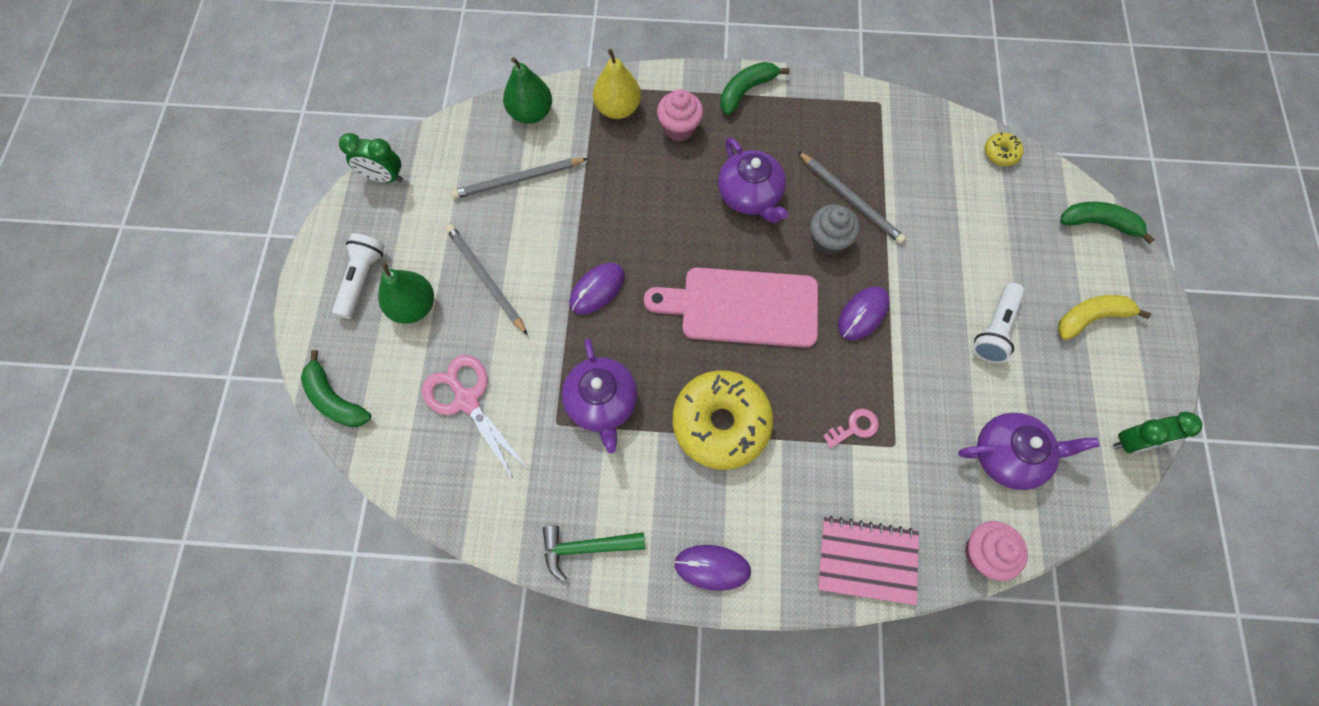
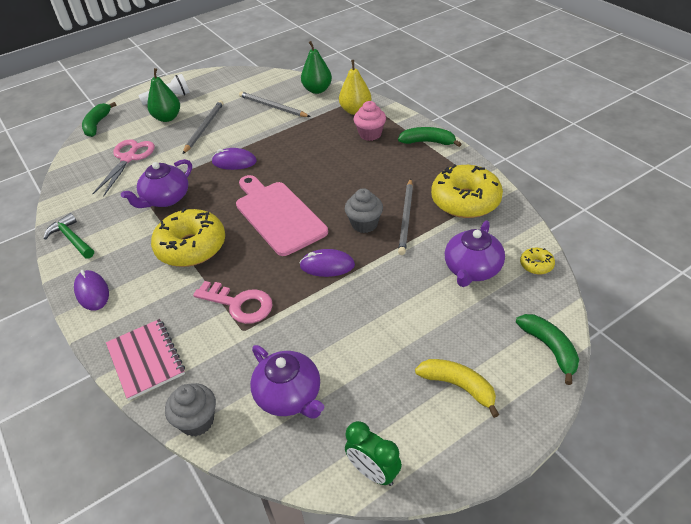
camera: 55 degrees right, 25 degrees down
green clock [339,133,403,183] -> none
purple teapot [718,137,788,223] -> purple teapot moved to [445,220,505,287]
pink key [823,408,879,448] -> pink key [193,281,273,324], size x1.79
pink cupcake [965,521,1028,581] -> grey cupcake [165,383,216,437]
white flashlight [973,283,1024,363] -> none
none -> yellow donut [431,164,503,218]

